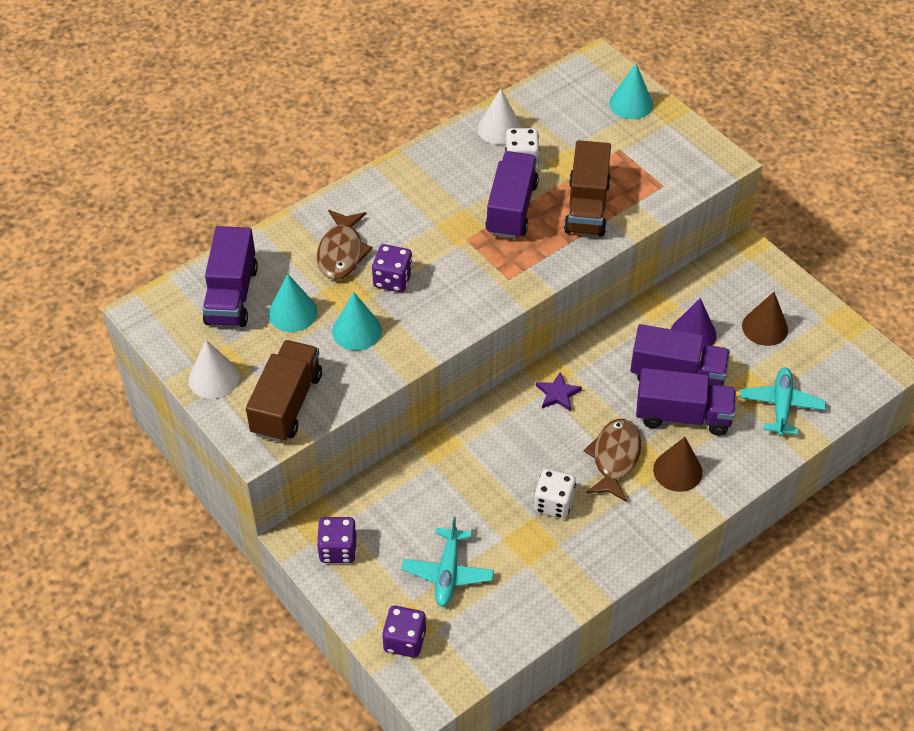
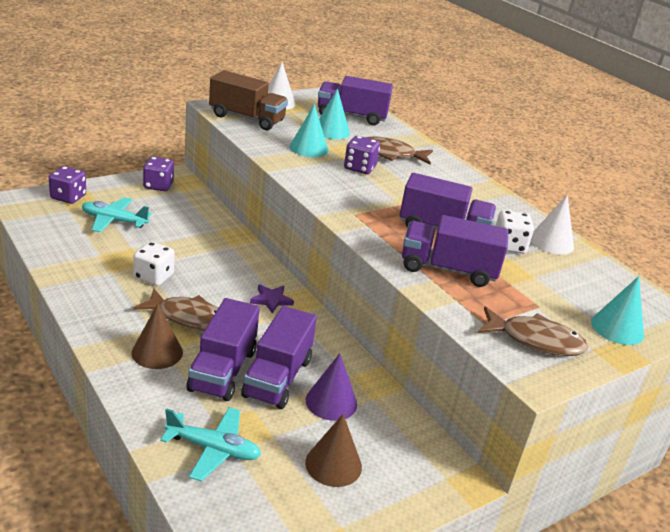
camera: 90 degrees right, 20 degrees down
brown truck [564,140,611,237] -> purple truck [402,215,508,287]
none -> brown fish [478,306,588,356]

